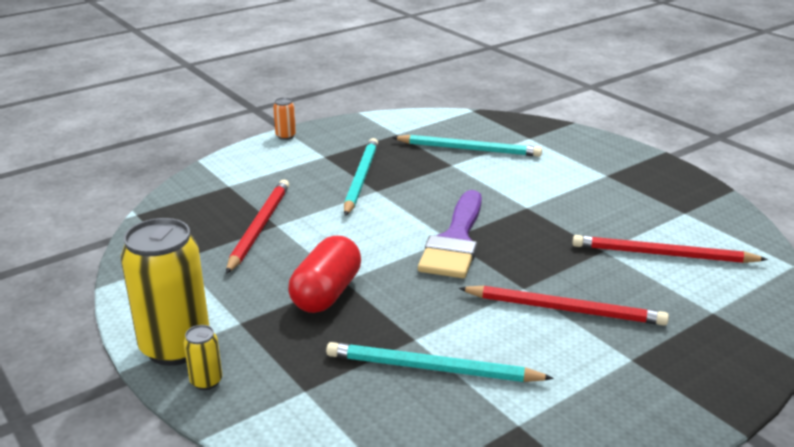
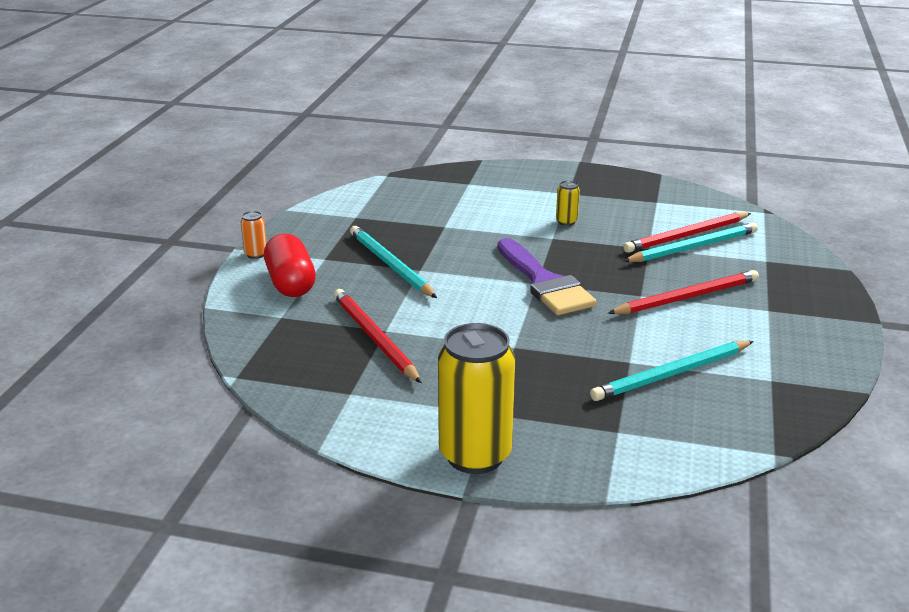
camera: 40 degrees left, 0 degrees up
yellow can [184,325,222,390] -> yellow can moved to [556,180,580,226]
red capsule [288,236,361,313] -> red capsule moved to [264,234,316,297]
turquoise pencil [392,135,542,157] -> turquoise pencil moved to [623,222,758,262]

